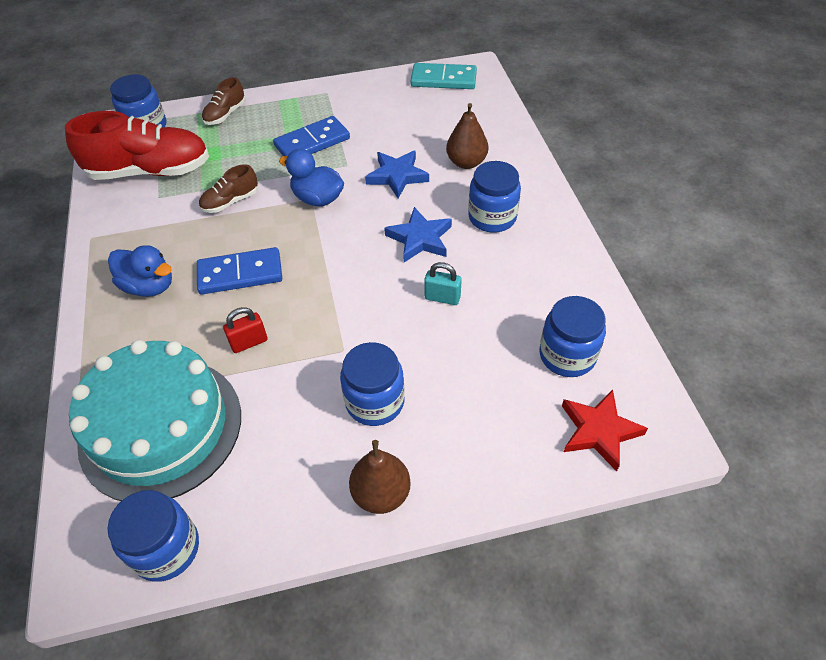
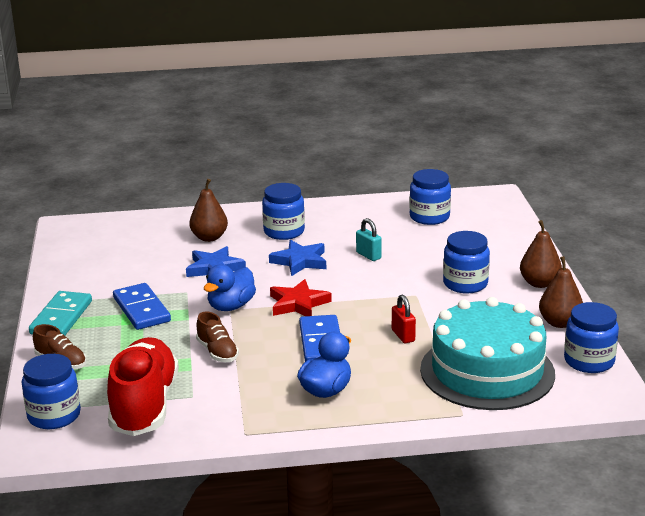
camera: 85 degrees left, 25 degrees down
turquoise domino [411,63,477,89] -> turquoise domino moved to [29,291,92,335]
turquoise padlock [424,262,462,305] -> turquoise padlock turned 60 degrees counterclockwise [356,218,382,261]
red star [562,389,648,471] -> red star moved to [270,279,332,316]
none -> brown pear [539,256,583,328]

